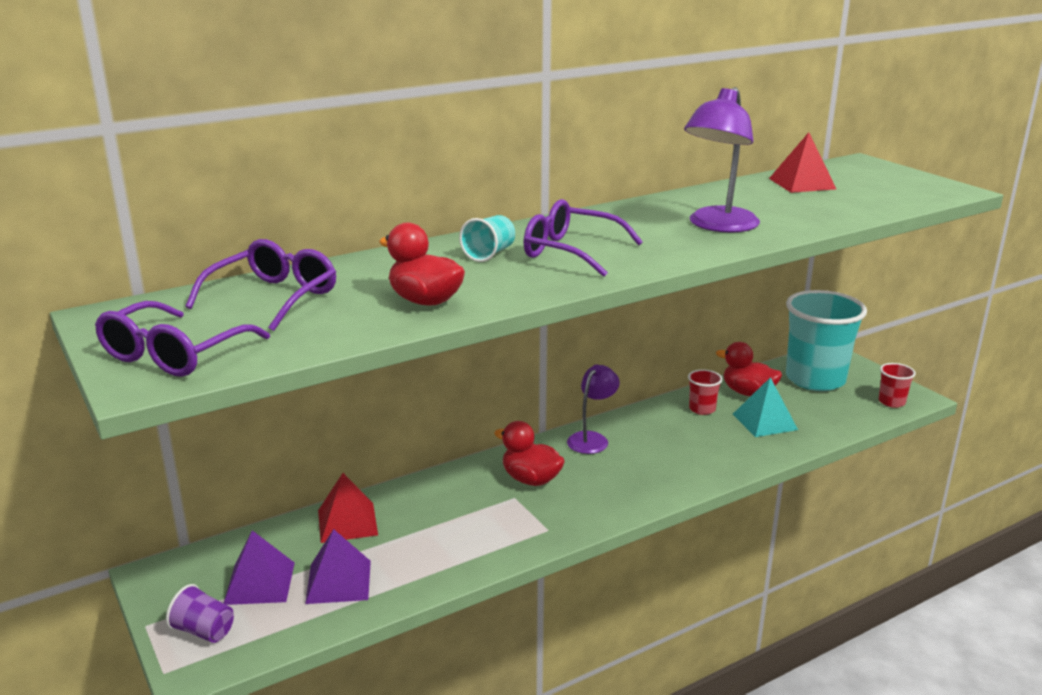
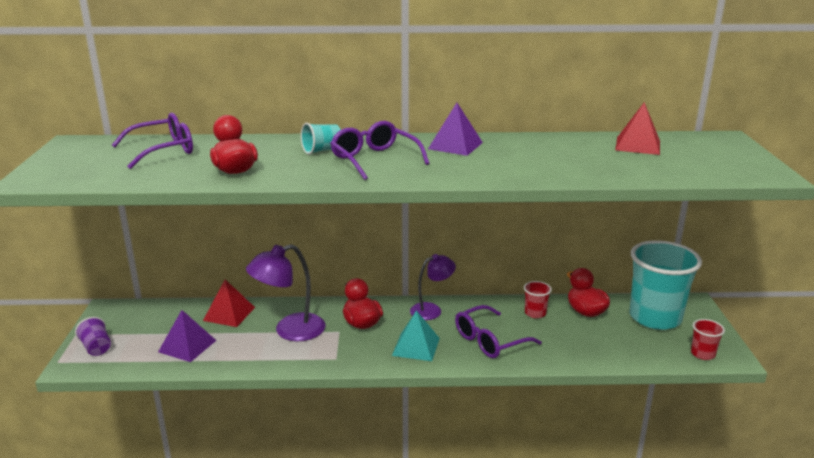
camera: 30 degrees right, 0 degrees up
purple glasses [95,301,270,377] -> purple glasses moved to [455,305,542,358]
purple pyramid [224,530,295,605] -> purple pyramid moved to [428,103,483,156]
purple lamp [684,87,760,233] -> purple lamp moved to [246,244,325,341]
turquoise pyramid [733,377,798,437] -> turquoise pyramid moved to [392,310,440,361]

